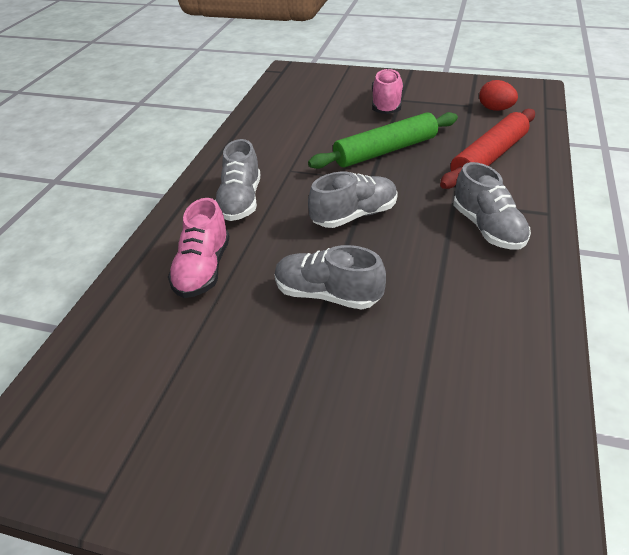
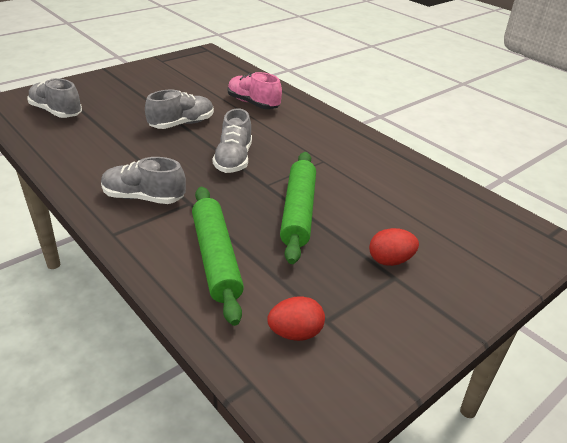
camera: 120 degrees right, 5 degrees down
grey shoe [215,139,260,221] -> grey shoe moved to [27,78,82,118]
pink shoe [372,68,404,114] -> red egg [369,228,419,266]
red rolling pin [440,109,535,189] -> green rolling pin [192,187,244,326]

